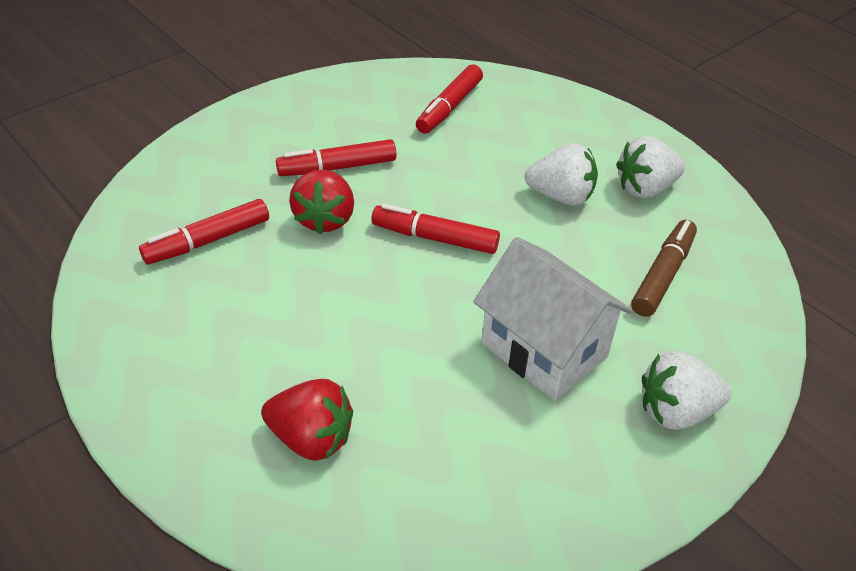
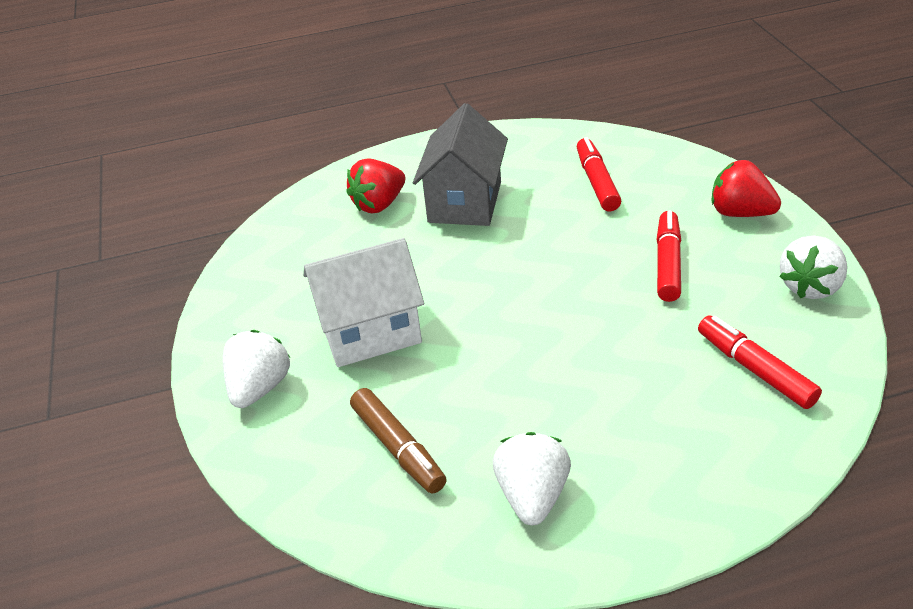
camera: 120 degrees right, 5 degrees down
red strawberry [289,170,354,234] -> red strawberry moved to [712,160,781,217]
red marker [371,204,500,254] -> none
white strawberry [525,143,598,206] -> white strawberry moved to [779,236,848,299]
none -> grey house [413,103,508,226]

